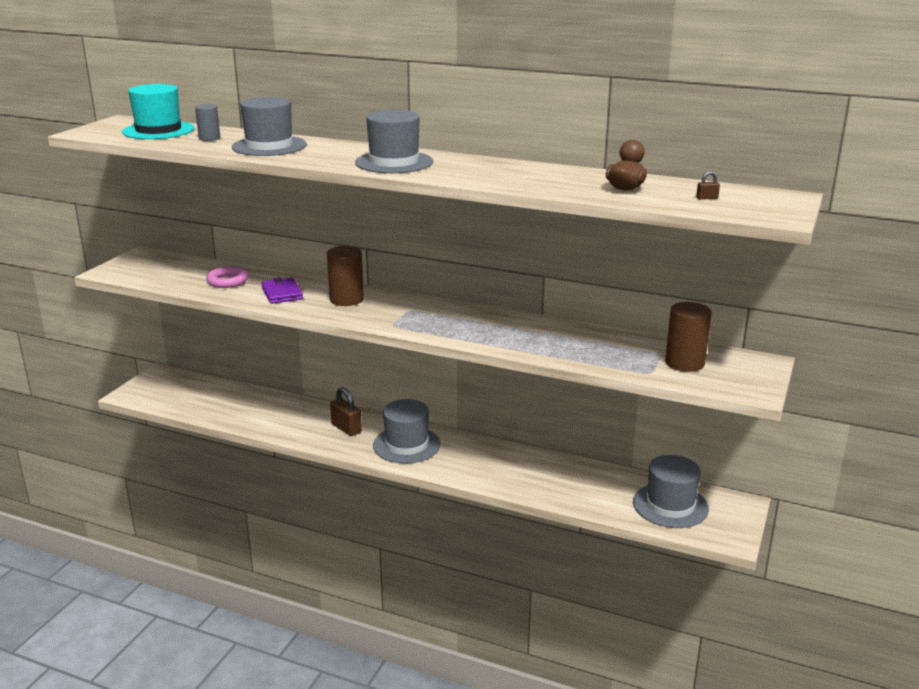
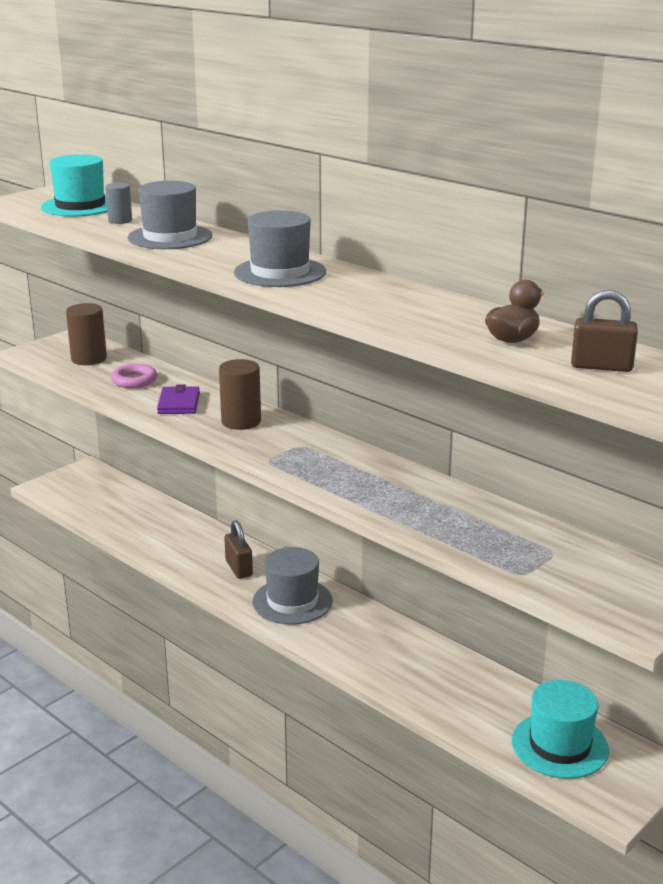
camera: 20 degrees right, 0 degrees up
grey hat [633,455,709,528] -> turquoise hat [512,680,609,779]
brown cylinder [665,302,712,372] -> brown cylinder moved to [66,303,107,365]
brown padlock [696,171,720,200] -> brown padlock [571,290,638,372], size x2.24

